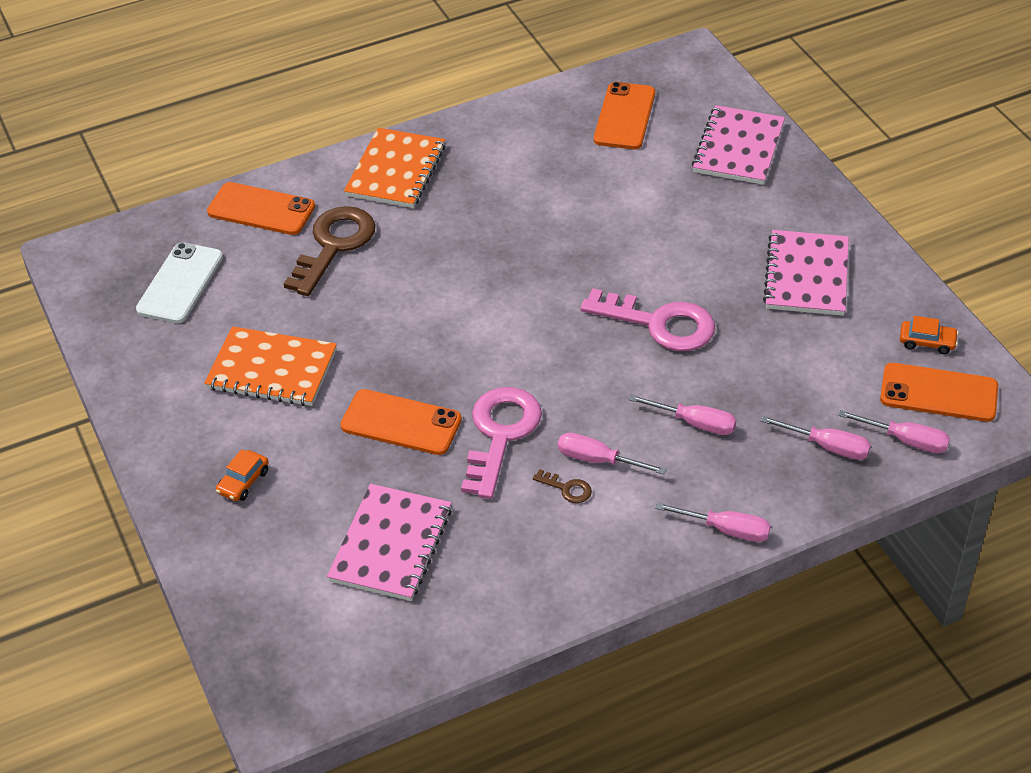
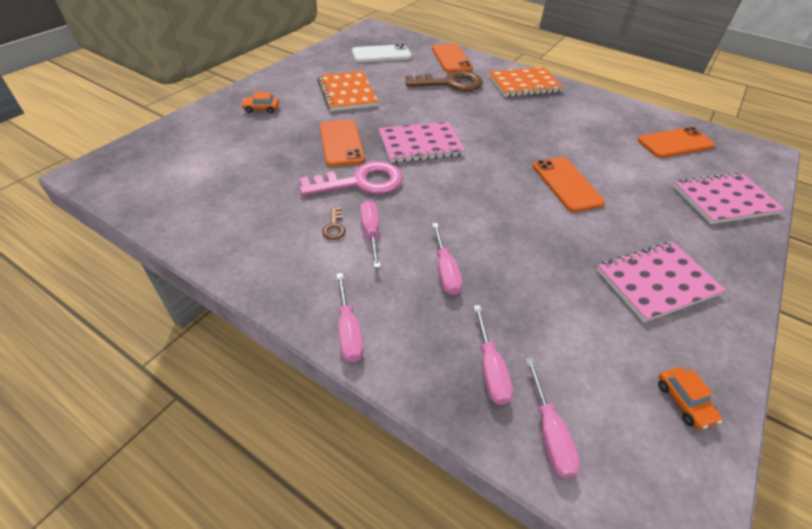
camera: 55 degrees right, 0 degrees up
pink notebook [327,484,452,601] -> pink notebook moved to [379,122,465,163]
pink key [581,288,715,351] -> none
orange phone [880,363,998,422] -> orange phone moved to [533,157,605,212]

